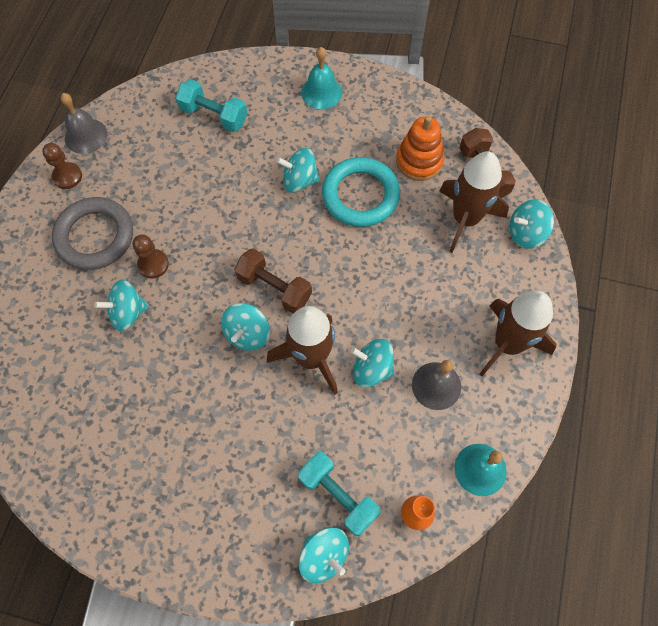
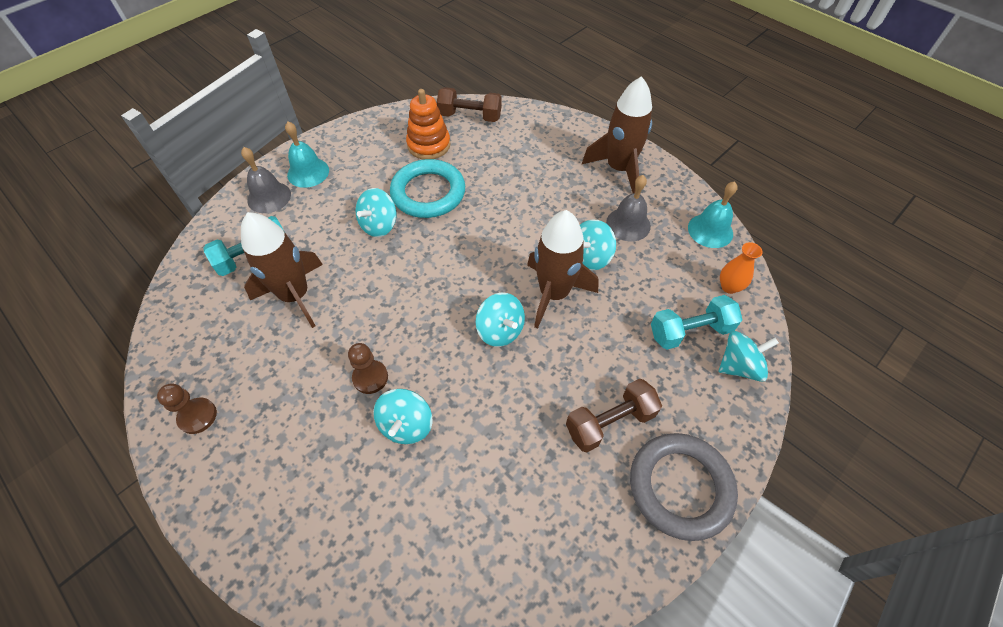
camera: 60 degrees left, 10 degrees down
grey ring [52,197,133,270] -> grey ring moved to [630,433,738,541]
grey bell [61,93,107,154] -> grey bell moved to [241,147,291,213]
brown dumbbell [234,248,312,314] -> brown dumbbell moved to [566,379,662,452]
brown rocket [439,151,509,253] -> brown rocket moved to [241,212,323,328]
turquoise spinning top [509,199,554,249] -> none

